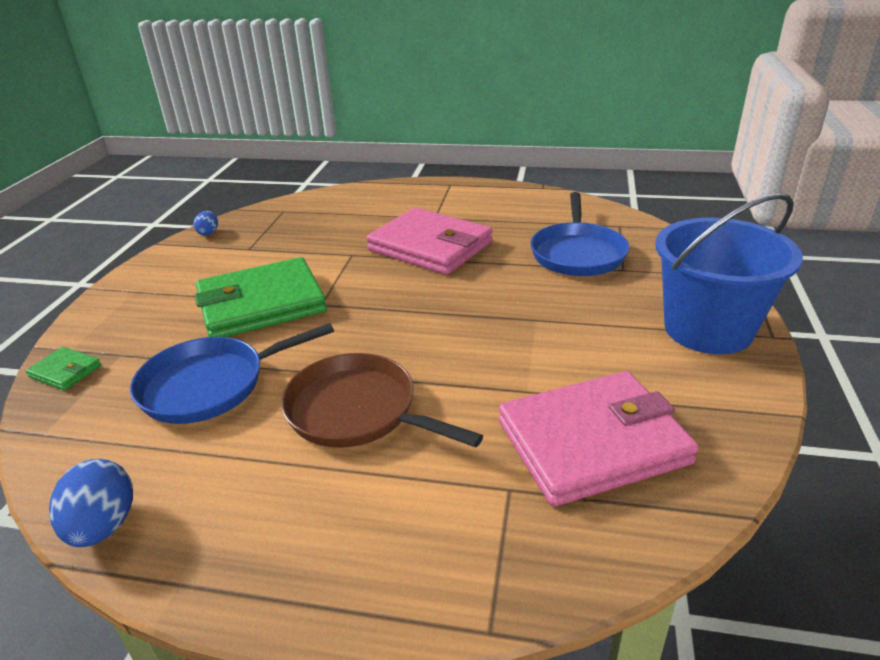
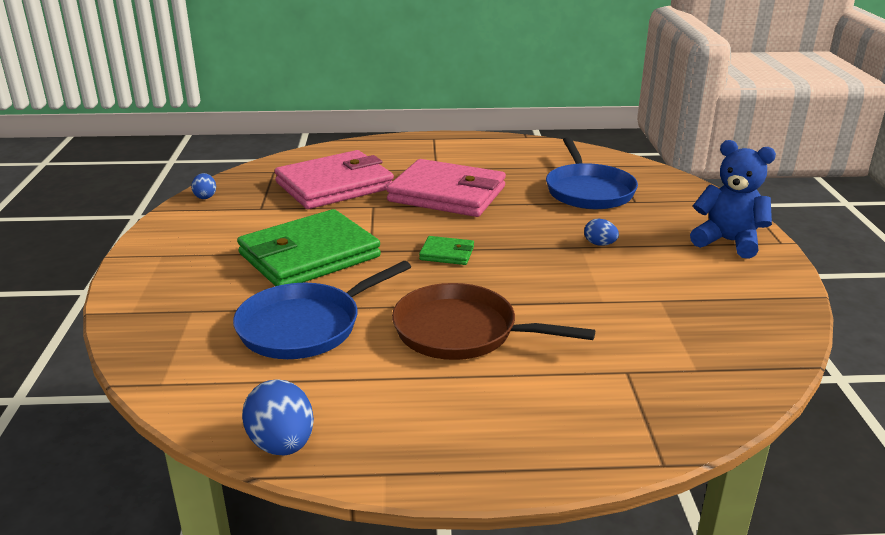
camera: 15 degrees left, 5 degrees down
green wallet [26,347,101,391] -> green wallet moved to [419,236,474,265]
pink wallet [499,371,699,507] -> pink wallet moved to [275,150,394,209]
blue bucket [655,193,803,354] -> blue teddy bear [690,140,776,259]
none -> blue egg [584,219,619,246]

